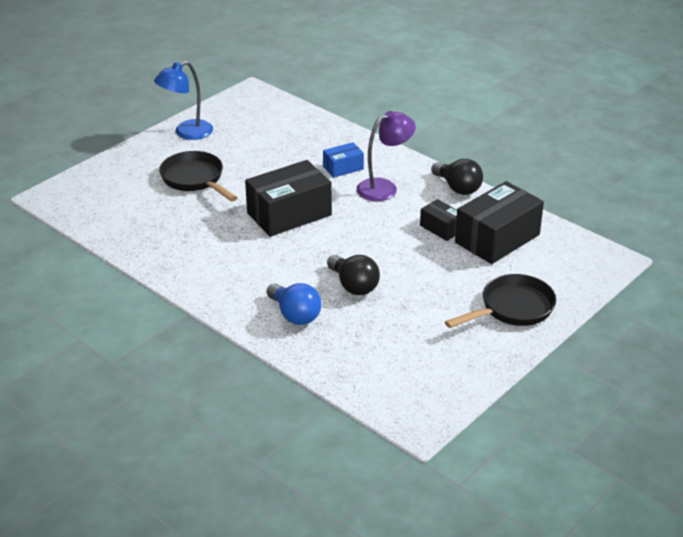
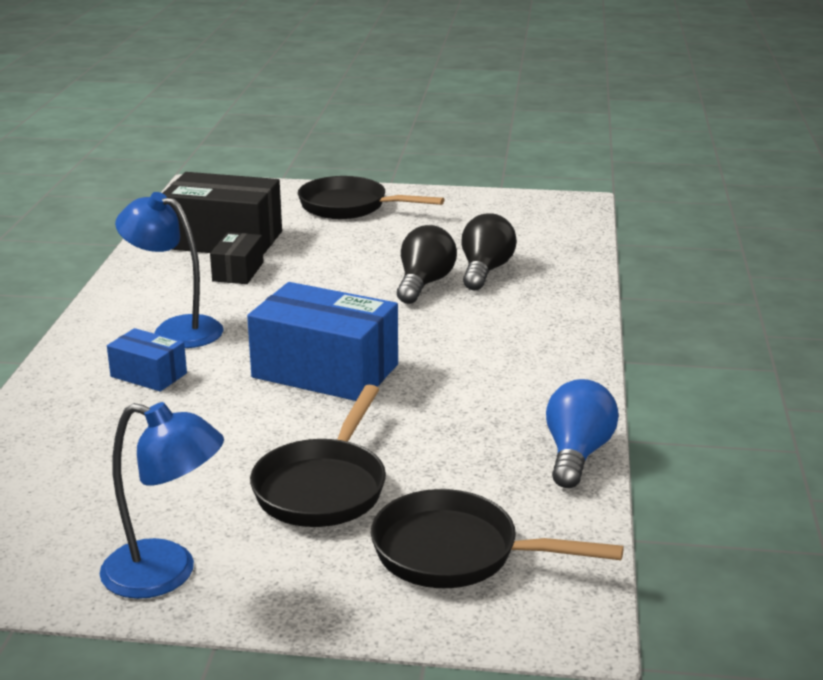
camera: 125 degrees left, 10 degrees down
black box [245,160,332,237] -> blue box [247,282,398,401]
blue light bulb [267,283,321,325] -> blue light bulb moved to [546,379,619,488]
purple lamp [356,111,416,201] -> blue lamp [115,192,223,348]
black light bulb [431,159,483,195] -> black light bulb moved to [461,213,517,290]
none -> black pan [371,489,624,588]

